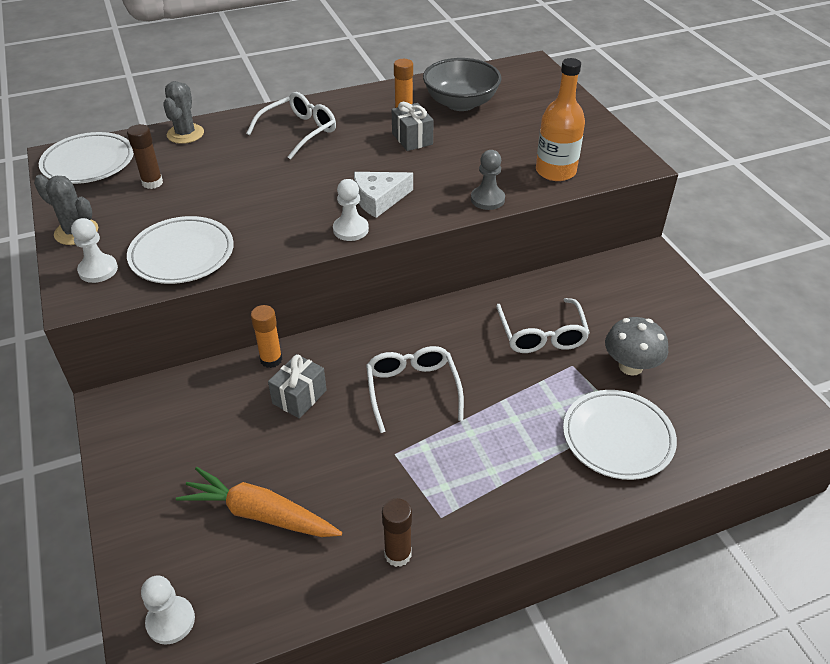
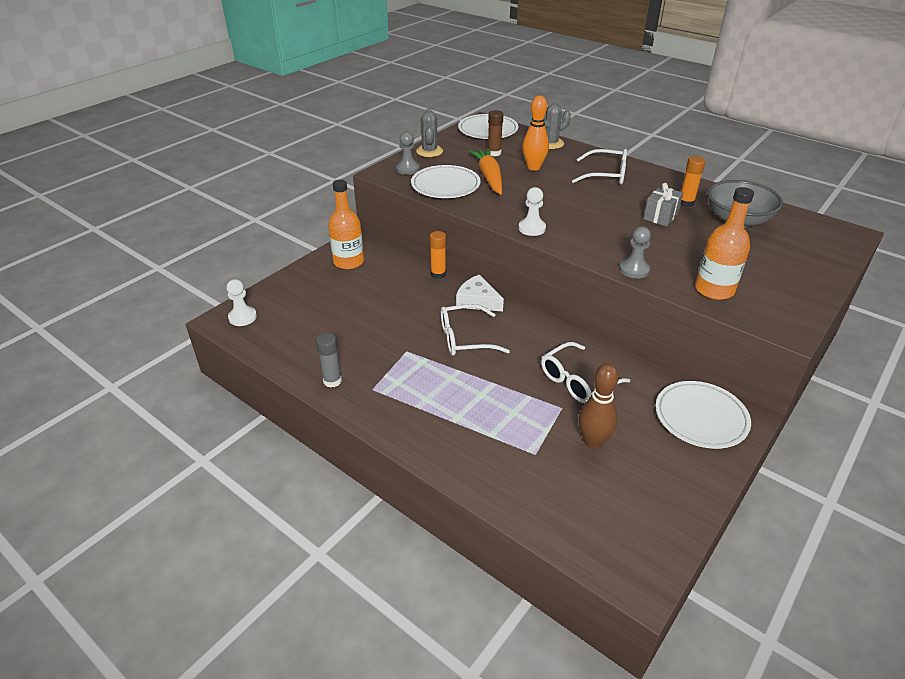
camera: 60 degrees right, 5 degrees down
white pawn [71,218,118,283] -> grey pawn [396,131,420,175]
orange carrot [176,467,342,537] -> orange carrot moved to [469,148,502,194]
grey gift [268,354,327,418] -> none
white cheese [354,172,413,218] -> white cheese moved to [456,275,504,312]
white glasses [366,346,464,433] -> white glasses turned 150 degrees counterclockwise [441,304,510,356]
brown glue stick [382,498,412,567] -> grey glue stick [316,333,342,387]
white plate [563,390,677,480] -> white plate moved to [656,381,751,449]
grey mushroom [605,317,668,376] -> brown bowling pin [579,363,619,449]
none -> orange bottle [328,180,364,269]
none -> orange bowling pin [523,96,549,171]

